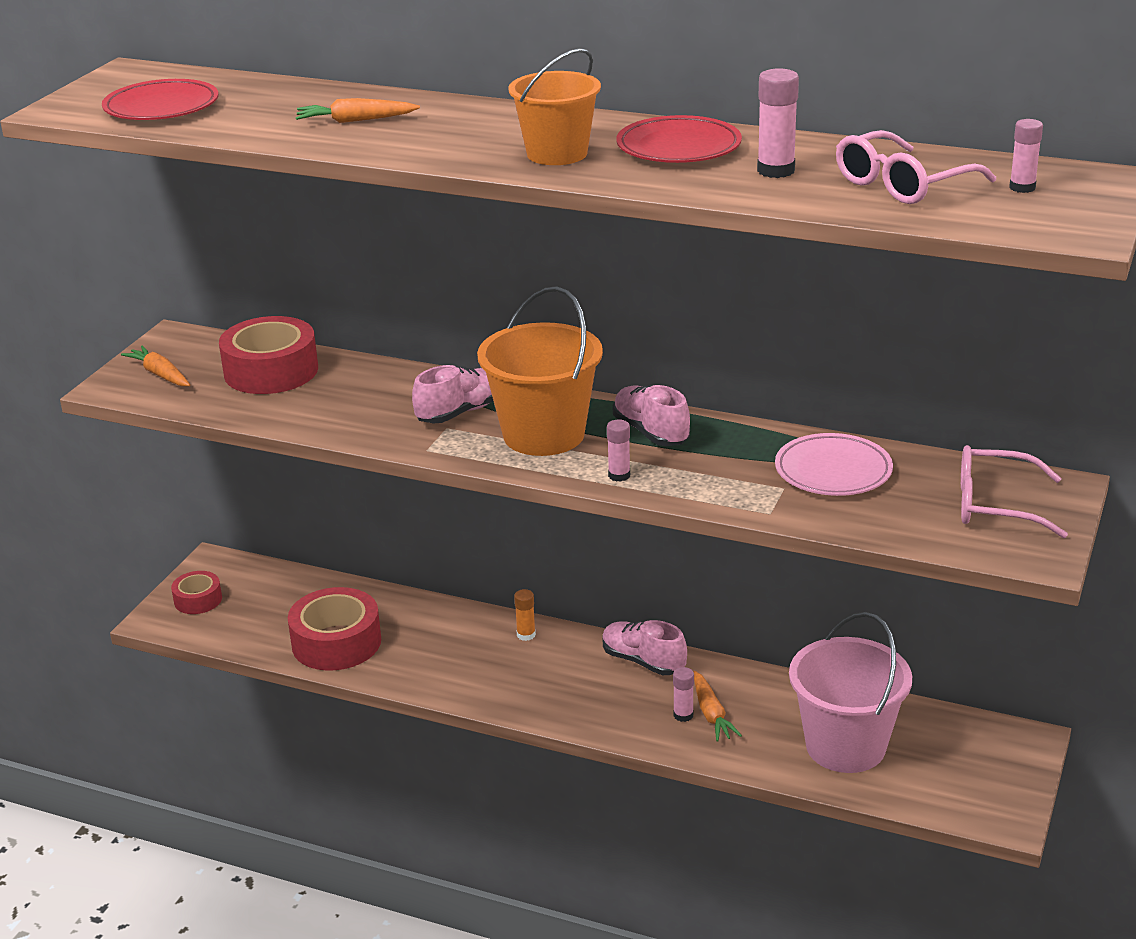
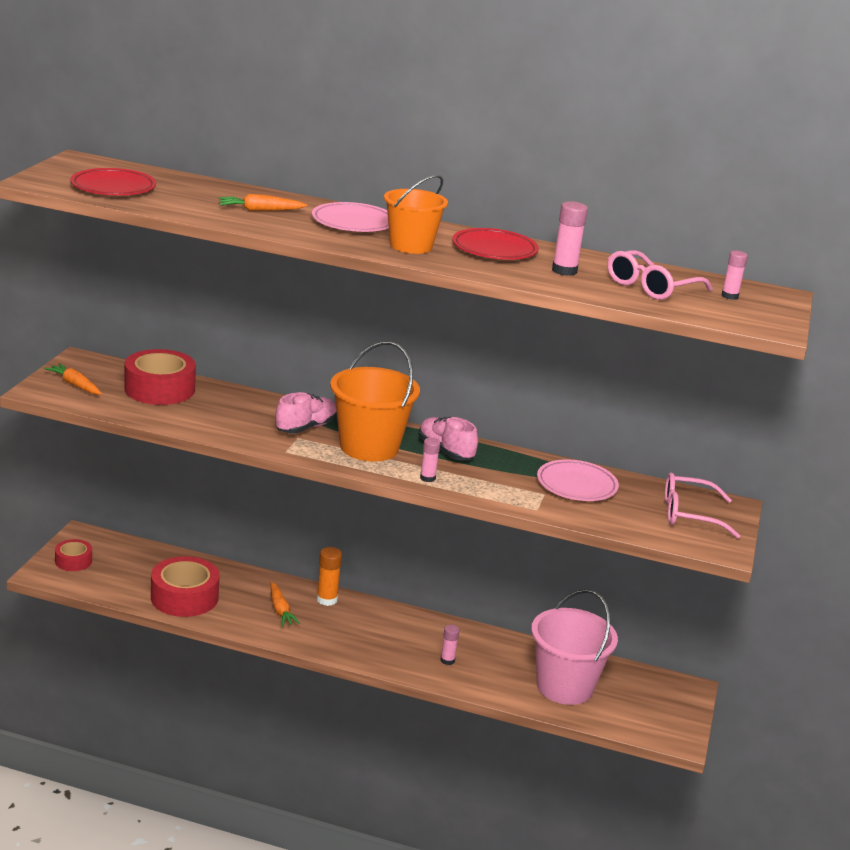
camera: 10 degrees left, 5 degrees down
orange glue stick [514,589,536,641] -> orange glue stick [316,547,342,606], size x1.52
pink shoe [603,620,687,675] -> none
orange carrot [693,671,742,742] -> orange carrot moved to [270,582,300,627]
none -> pink plate [312,202,389,232]

